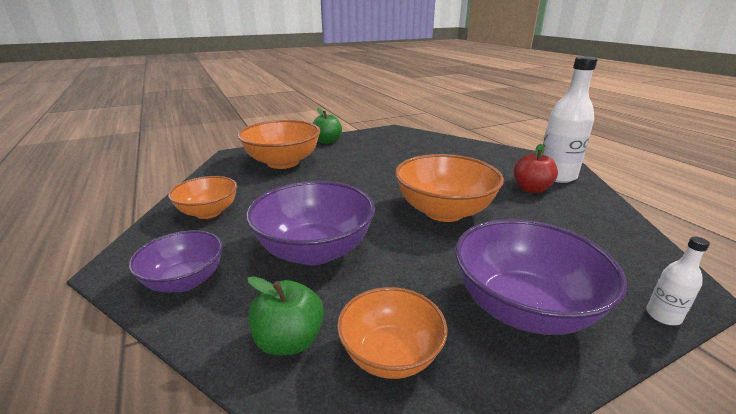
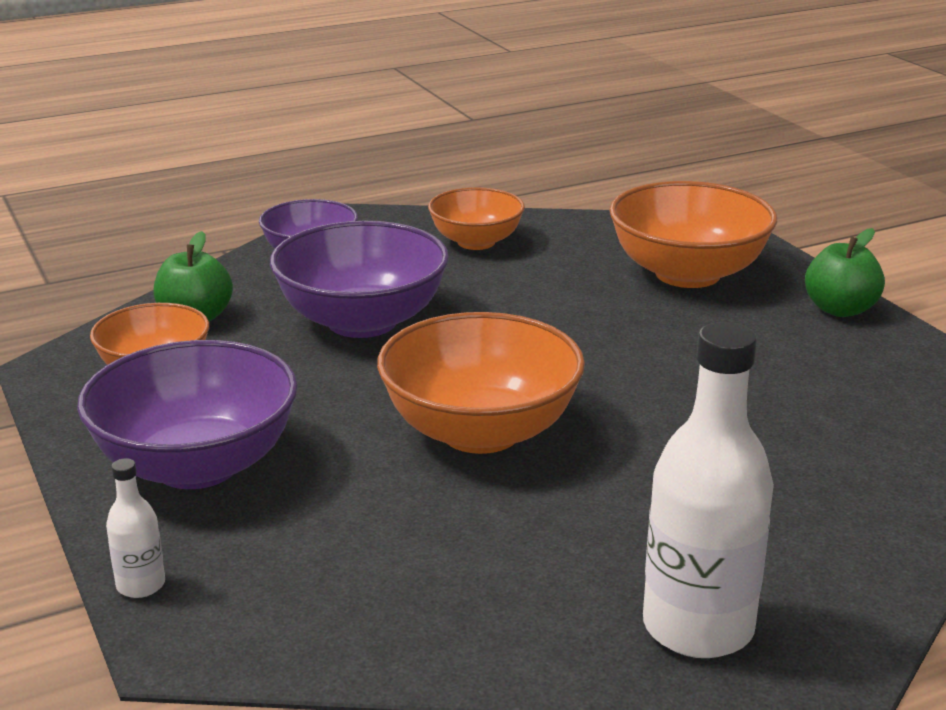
camera: 90 degrees right, 0 degrees up
red apple [514,144,558,193] -> none

